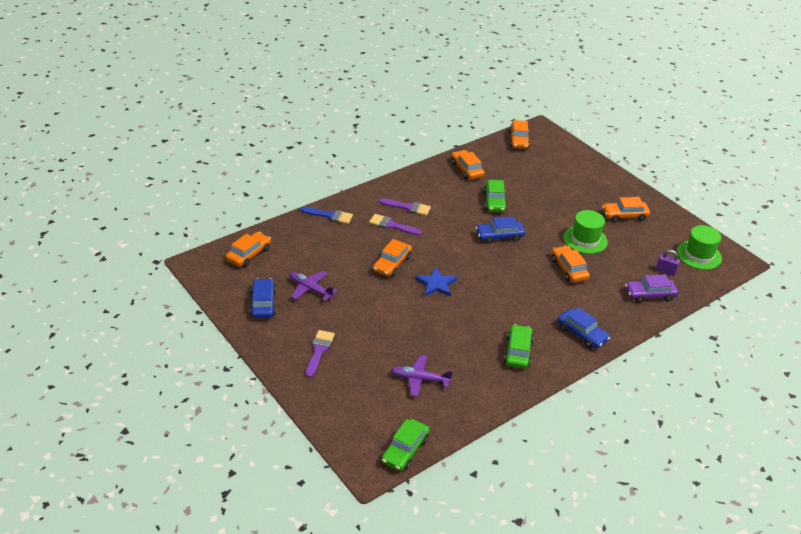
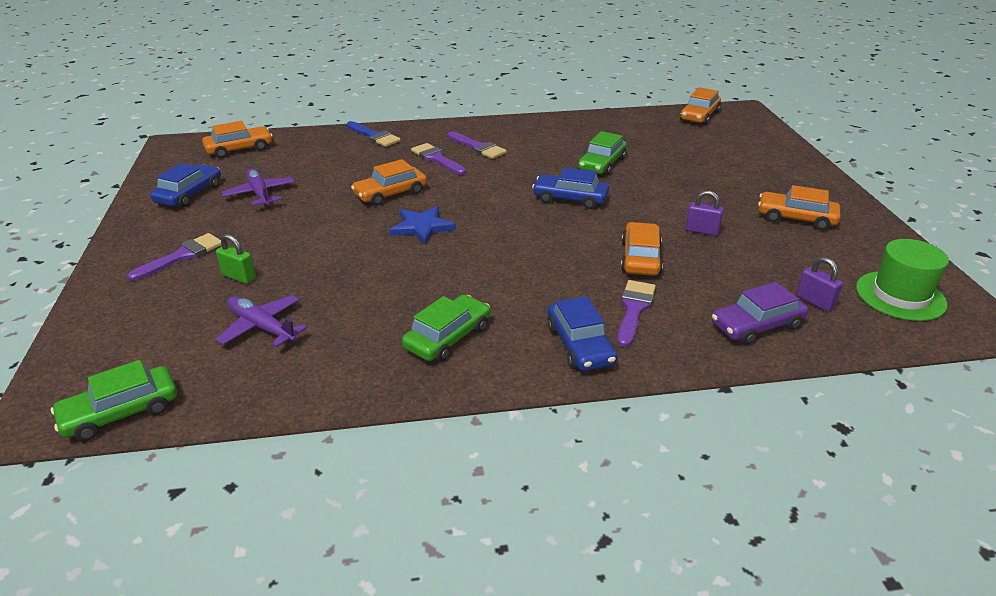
camera: 30 degrees right, 5 degrees down
orange car [451,150,485,180] -> none
green hat [564,210,608,254] -> purple padlock [685,191,724,236]
purple car [625,274,678,303] -> purple car turned 45 degrees counterclockwise [712,282,808,345]
none -> green padlock [216,234,256,284]
none -> purple brush [617,280,656,347]

